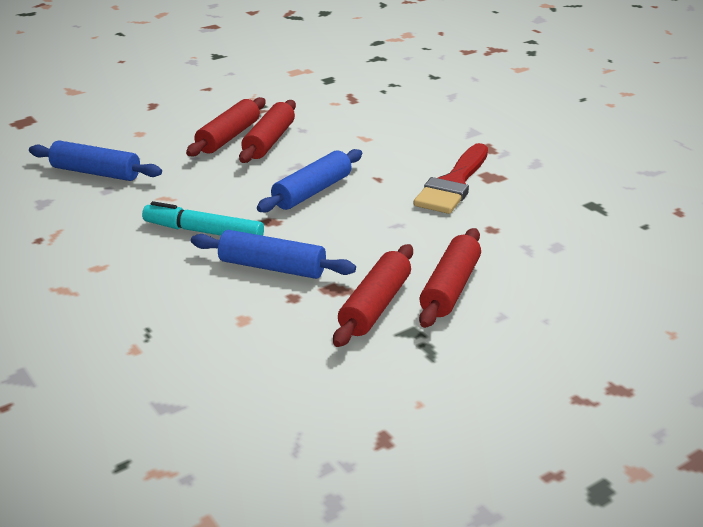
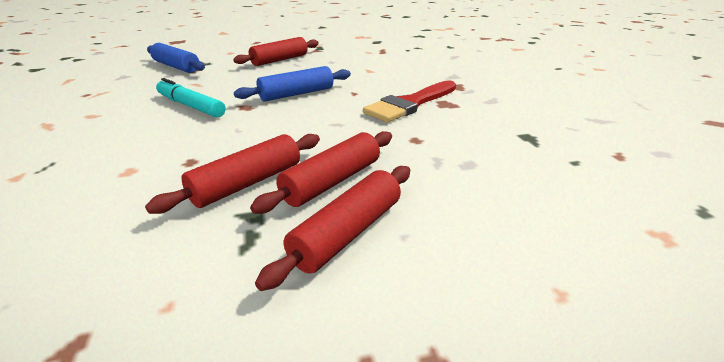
camera: 20 degrees right, 0 degrees up
blue rolling pin [191,230,356,279] -> none
red rolling pin [239,100,296,163] -> red rolling pin moved to [255,166,410,291]

